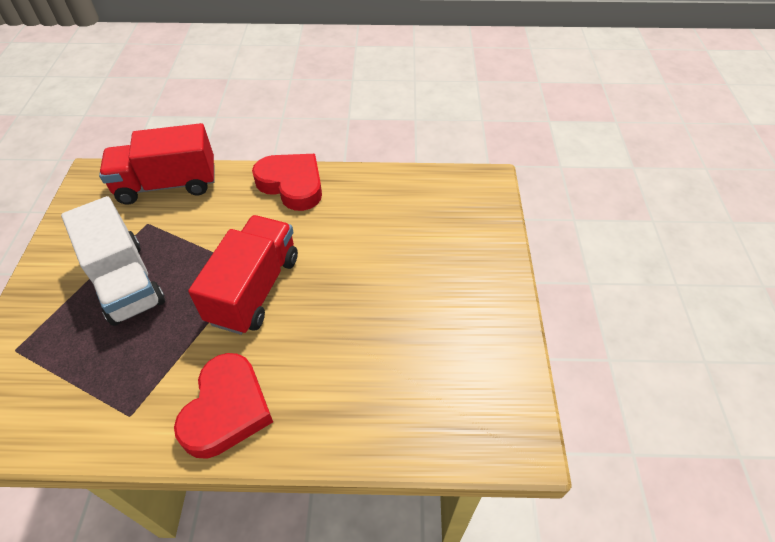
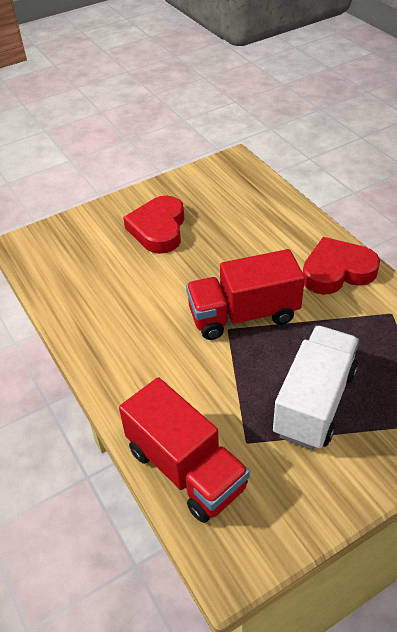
camera: 120 degrees left, 5 degrees down
red heart [252,154,322,211] -> red heart moved to [123,195,184,254]

